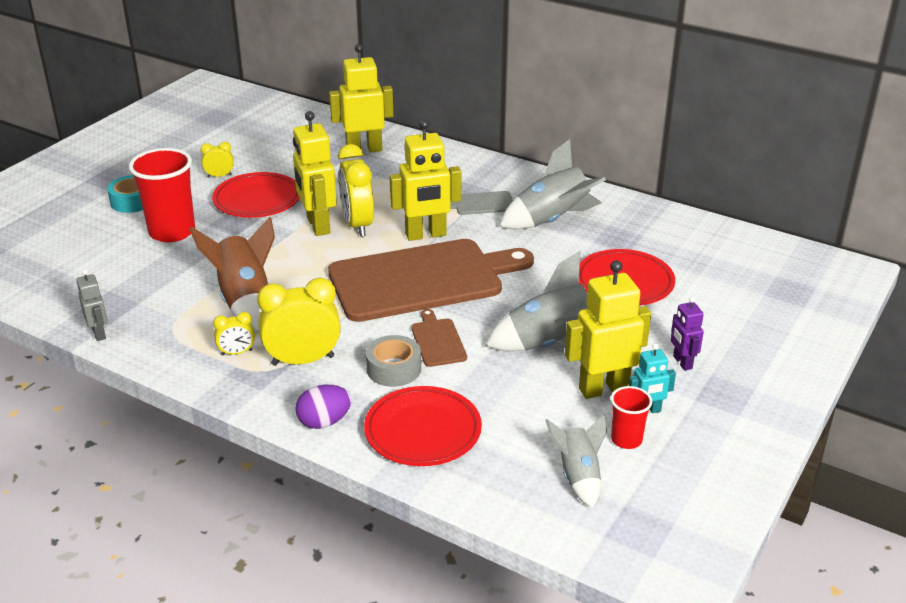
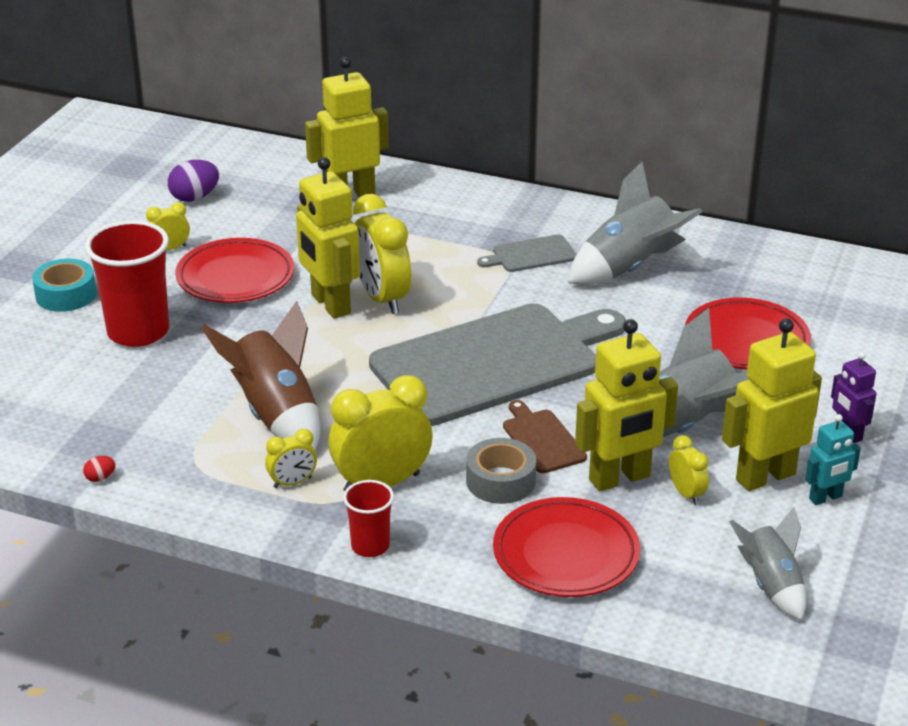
camera: 10 degrees left, 0 degrees up
grey robot [76,269,108,341] -> red egg [83,456,116,482]
purple egg [295,385,352,429] -> purple egg moved to [168,160,219,202]
brown cutting board [328,239,534,322] -> grey cutting board [369,303,626,426]
yellow robot [390,119,461,241] -> yellow robot moved to [575,319,678,491]
red cup [611,386,652,449] -> red cup moved to [343,480,394,557]
none -> yellow clock [669,435,709,505]

